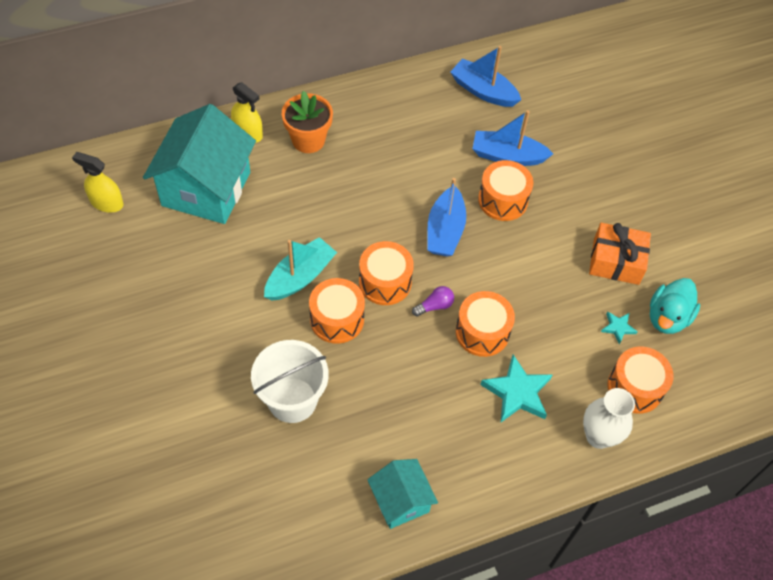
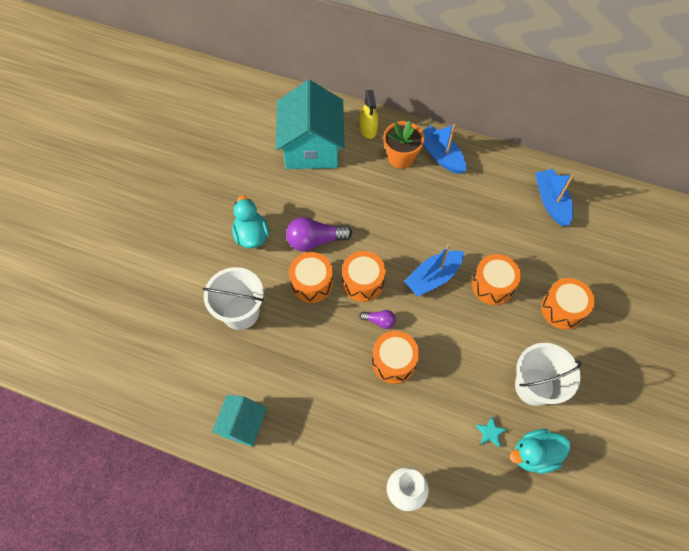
camera: 45 degrees right, 5 degrees up
yellow spray bottle [72,152,124,213] -> none
turquoise house [143,104,256,224] -> turquoise house turned 60 degrees counterclockwise [276,80,345,169]
turquoise boat [264,237,337,301] -> purple light bulb [286,217,352,251]
blue boat [472,110,553,166] -> blue boat moved to [422,124,466,174]
turquoise star [480,355,552,422] -> none
orange gift [589,223,651,285] -> white bucket [515,343,581,406]
orange drum [607,347,674,414] -> orange drum moved to [541,278,595,330]
none -> turquoise duck [232,195,269,248]

